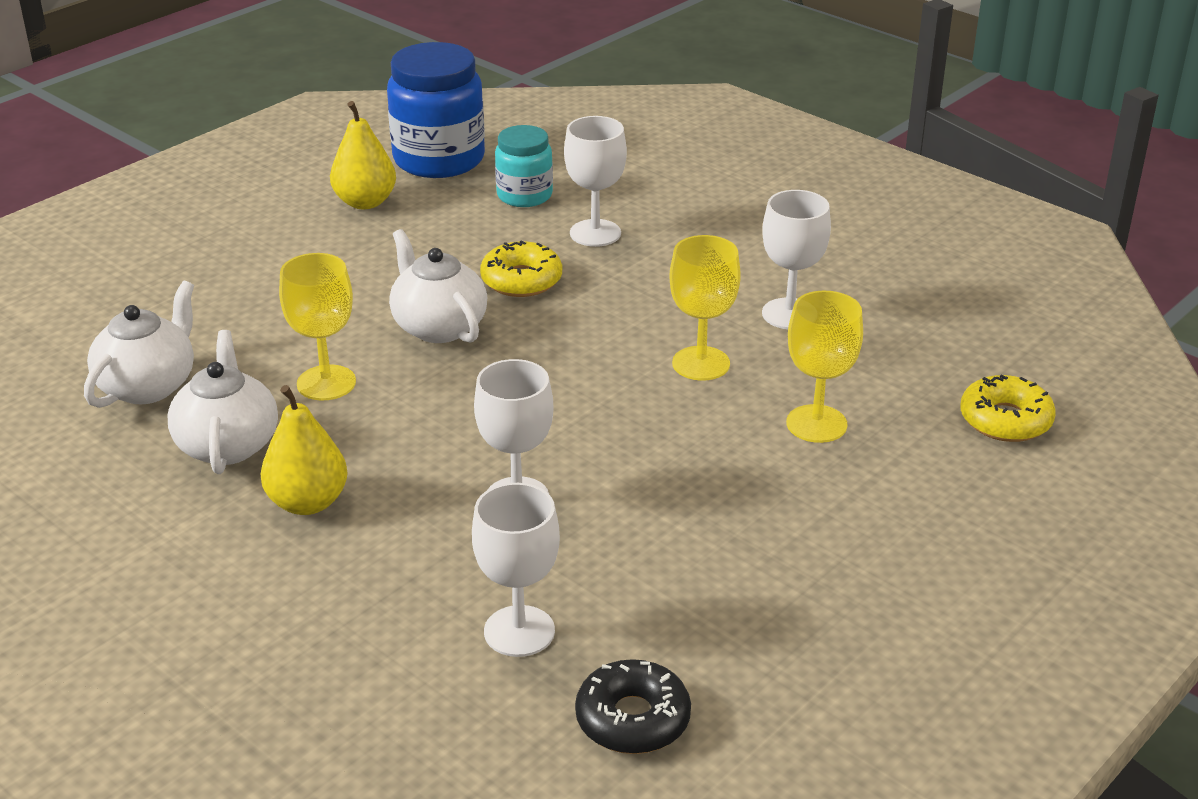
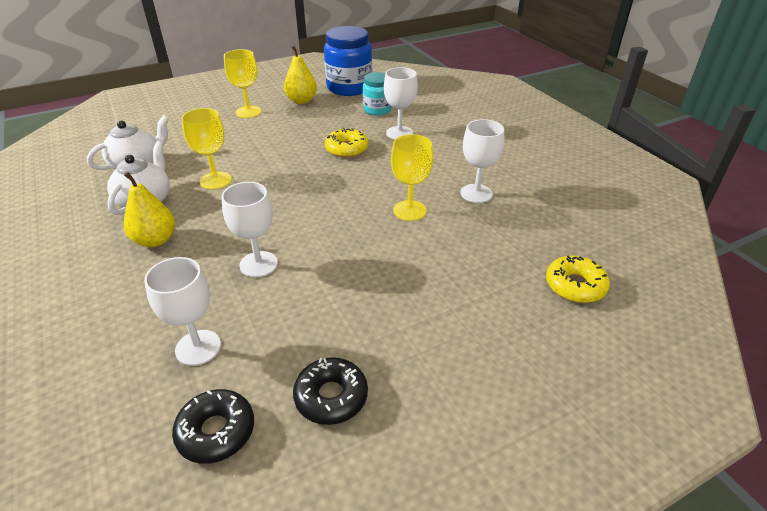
camera: 20 degrees right, 5 degrees up
white teapot [389,229,487,343] -> none
yellow goblet [786,291,863,443] -> yellow goblet moved to [224,49,262,118]
none -> black donut [293,357,368,425]

